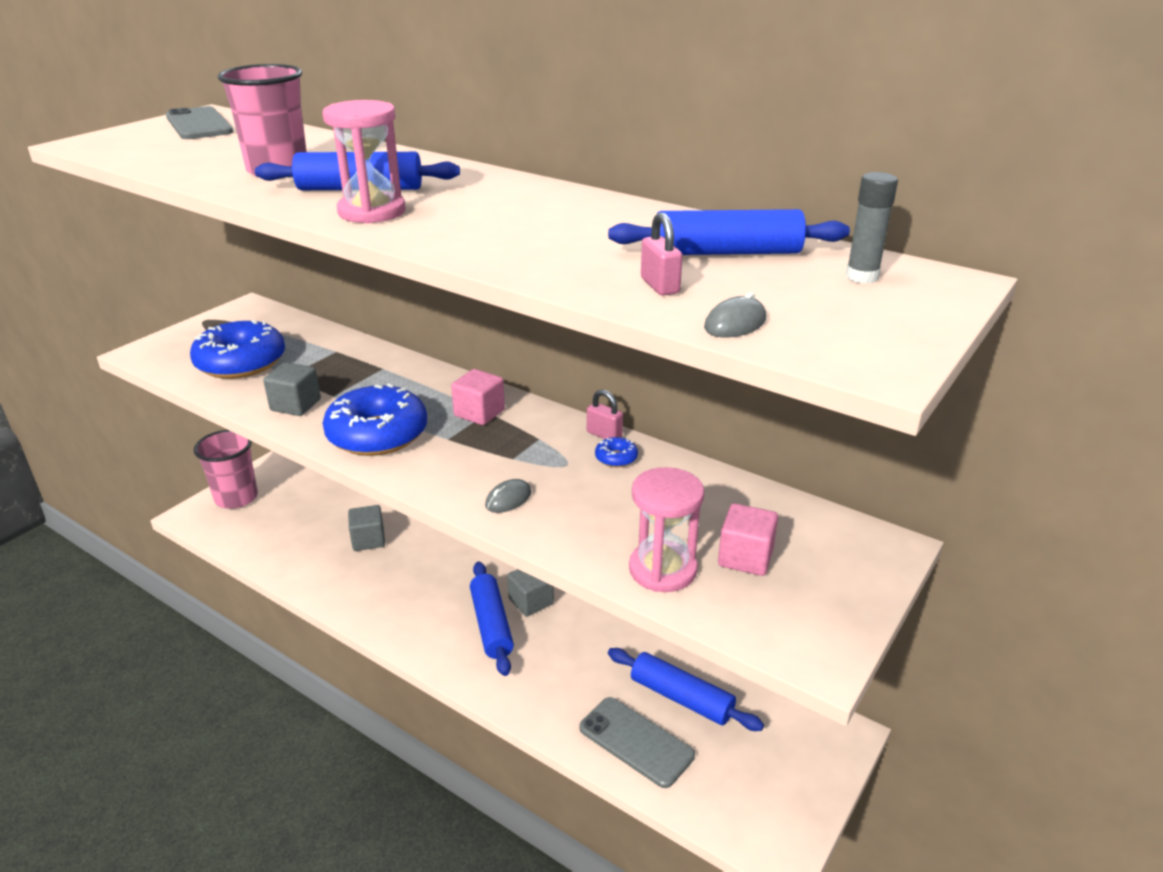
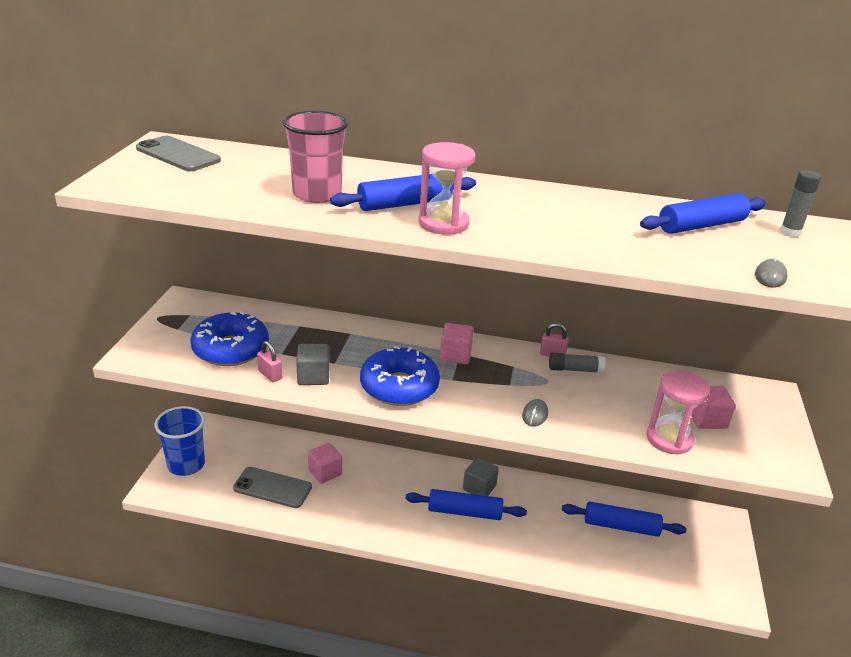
camera: 25 degrees left, 0 degrees up
pink cup [194,430,258,509] -> blue cup [155,406,205,476]
grey cube [348,505,385,551] -> pink cube [308,443,342,484]
blue rolling pin [470,562,514,676] -> blue rolling pin turned 45 degrees counterclockwise [405,489,527,520]
grey phone [579,697,695,788] -> grey phone moved to [233,467,312,508]
blue donut [595,437,638,467] -> grey glue stick [549,353,605,373]
pink padlock [641,212,682,296] -> pink padlock moved to [257,341,282,382]

